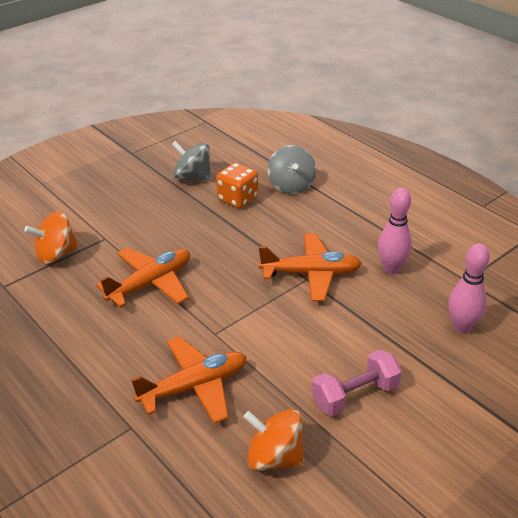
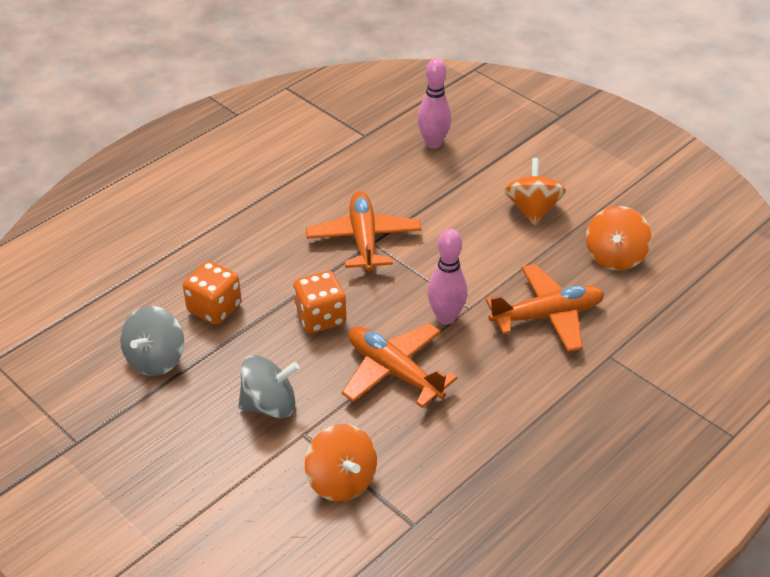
camera: 95 degrees left, 5 degrees up
orange plane [131,336,247,424] -> orange plane turned 105 degrees clockwise [486,264,604,352]
grey spinning top [268,145,316,194] -> grey spinning top moved to [238,355,300,418]
pink dumbbell [312,350,402,416] -> orange spinning top [504,158,566,225]
pink bowling pin [378,188,412,274] -> pink bowling pin moved to [428,229,468,325]
none -> orange dice [293,271,347,333]

